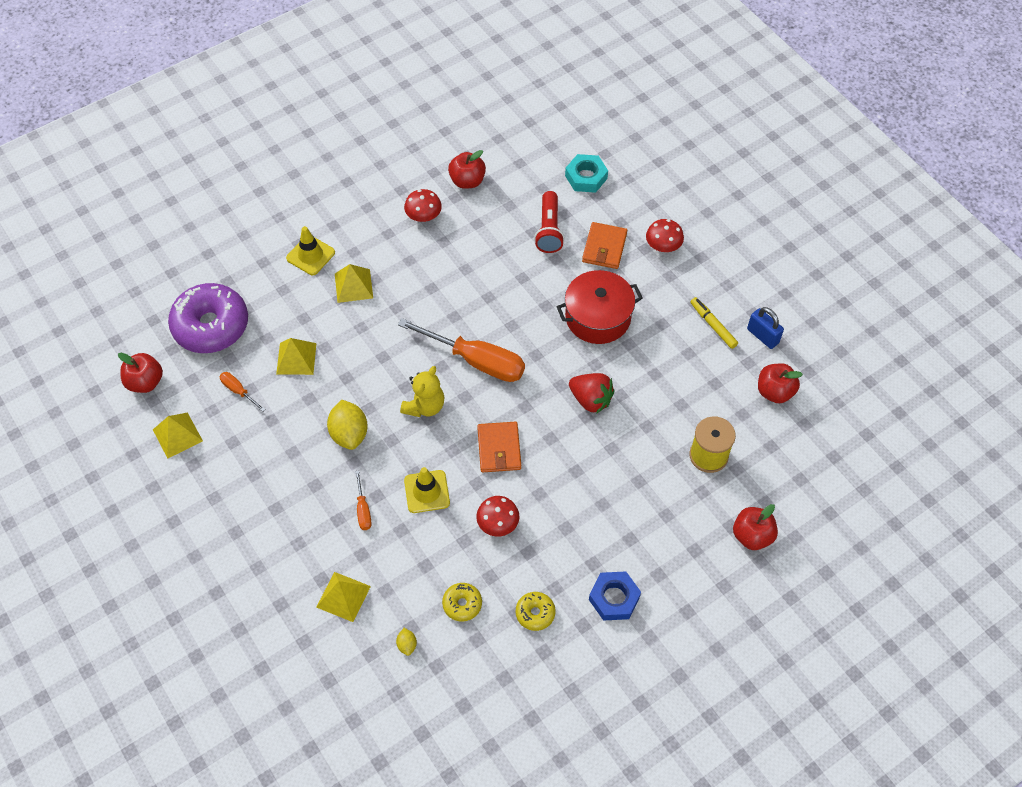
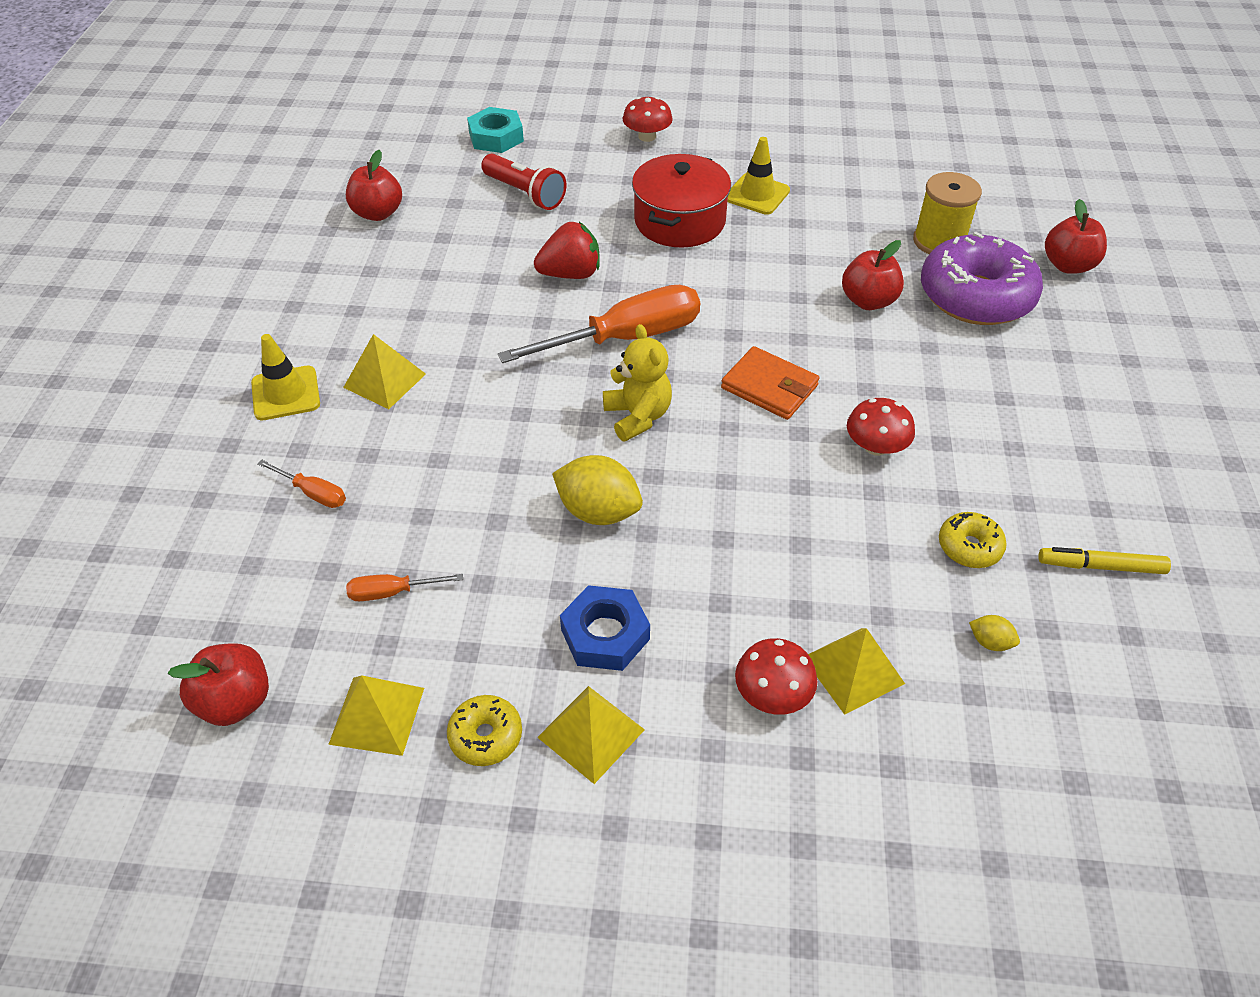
camera: 50 degrees left, 10 degrees down
purple donut [168,283,248,353] -> purple donut moved to [921,231,1043,325]
yellow pyramid [276,338,317,375] -> yellow pyramid moved to [537,686,645,784]
orange screwdriver [355,471,371,530] -> orange screwdriver moved to [257,460,346,508]
red mushroom [404,189,442,222] -> red mushroom moved to [735,638,818,715]
yellow traffic cone [404,467,450,513] -> yellow traffic cone moved to [727,137,790,215]
yellow donut [516,592,555,631] -> yellow donut moved to [447,695,522,766]
red strawberry [569,373,615,414] -> red strawberry moved to [534,222,600,279]
orange wallet [582,222,627,269] -> none
blue nut [589,571,641,621] -> blue nut moved to [560,585,650,671]
yellow marker [691,297,738,349] -> yellow marker moved to [1038,547,1171,574]
blue padlock [747,307,784,349] -> none
red apple [758,363,803,403] -> red apple moved to [842,240,904,310]

